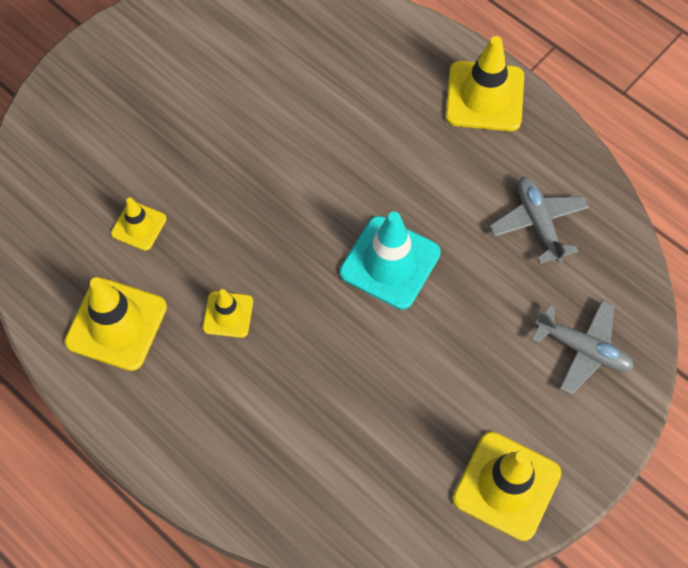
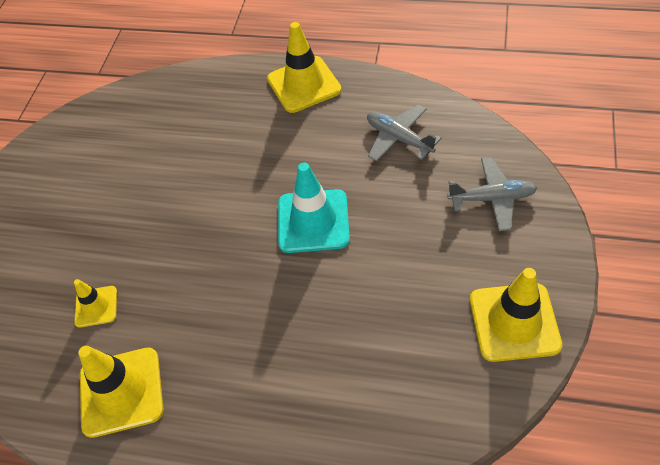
camera: 25 degrees left, 10 degrees down
yellow traffic cone [203,289,253,338] -> none

